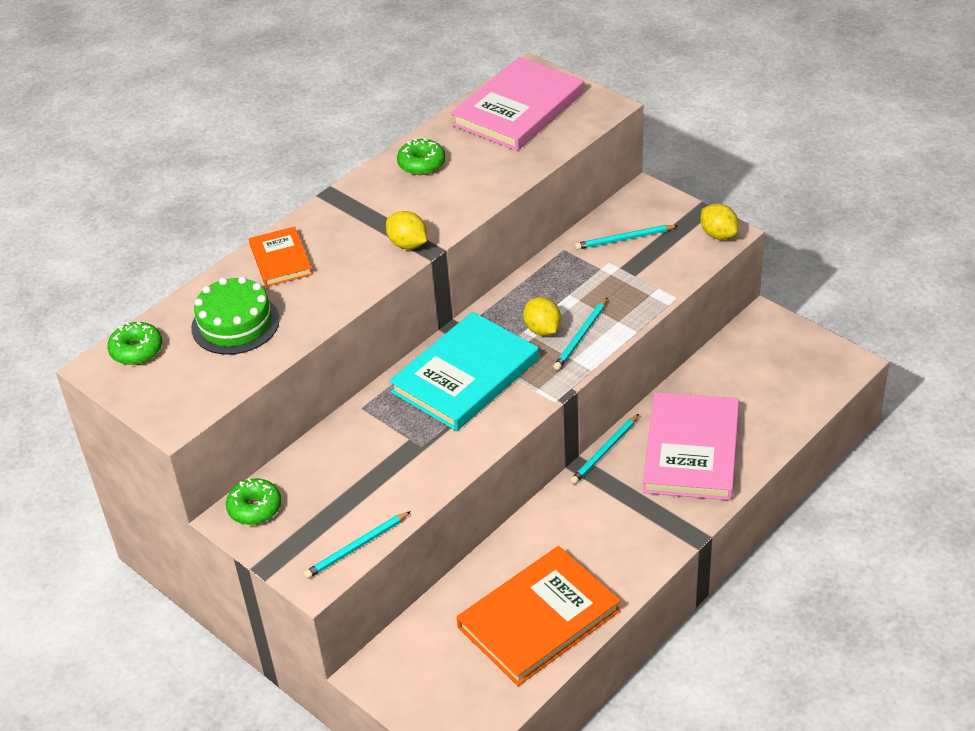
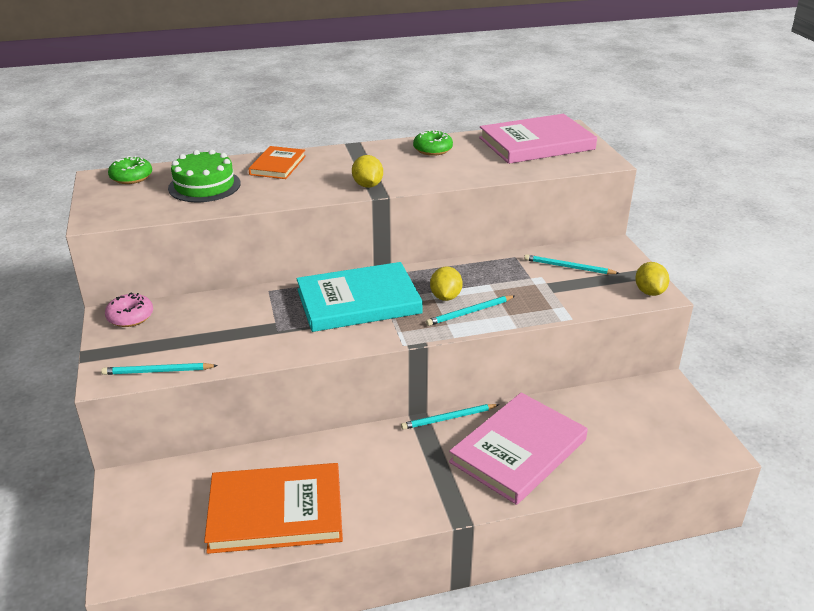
camera: 30 degrees right, 10 degrees down
green donut [226,479,281,525] -> pink donut [105,293,153,327]

